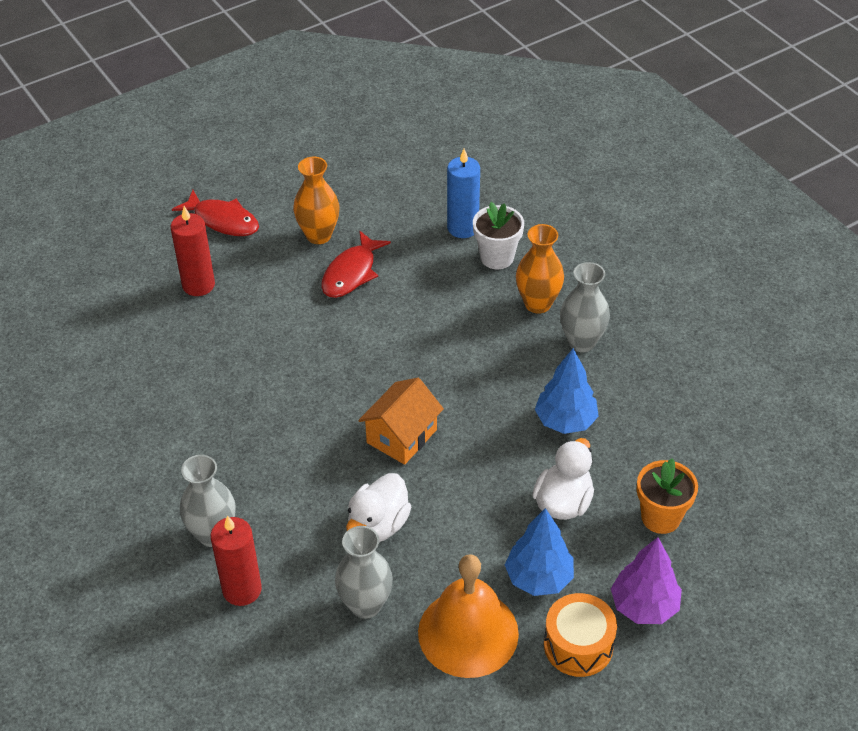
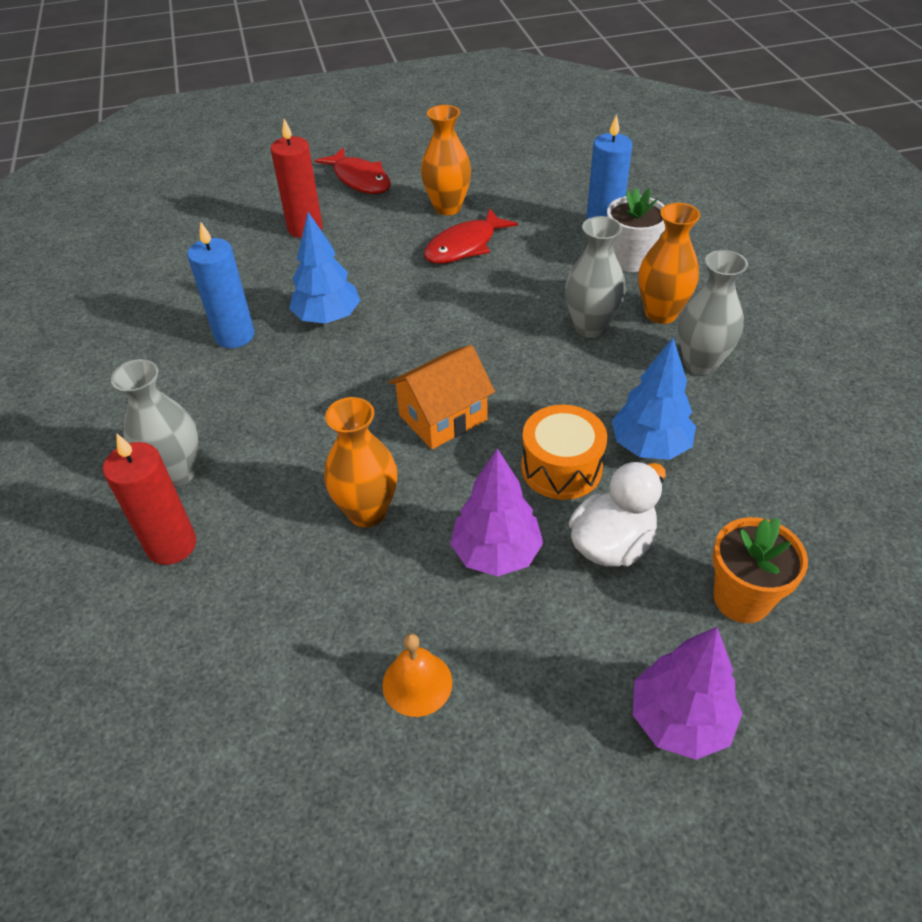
camera: 20 degrees right, 0 degrees up
grey vase [335,526,393,619] -> grey vase moved to [565,216,626,338]
white duck [346,473,411,542] -> orange vase [324,397,397,527]
orange bell [418,554,519,678] -> orange bell [382,633,452,717], size x0.49
blue tree [505,508,574,596] -> blue tree moved to [289,212,361,324]
orange drum [544,593,617,677] -> orange drum moved to [521,405,607,500]
none -> blue candle [187,221,254,348]
none -> purple tree [450,449,543,577]

